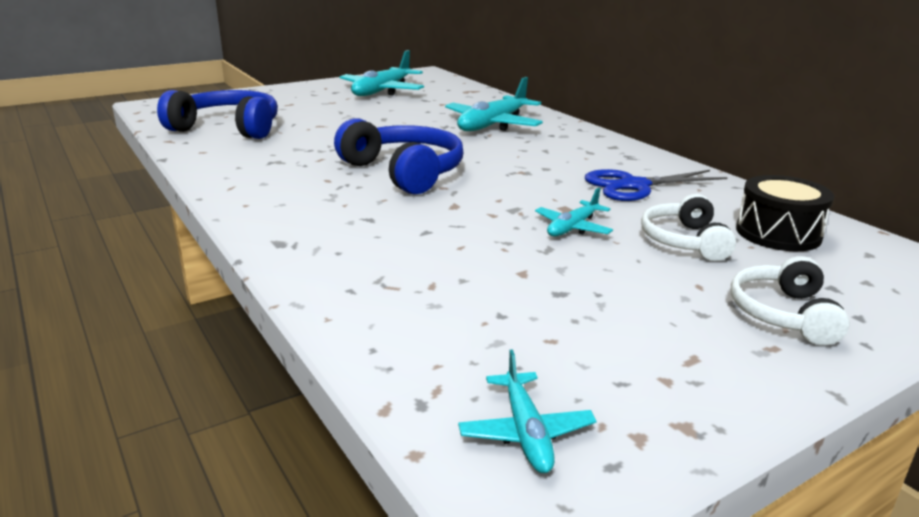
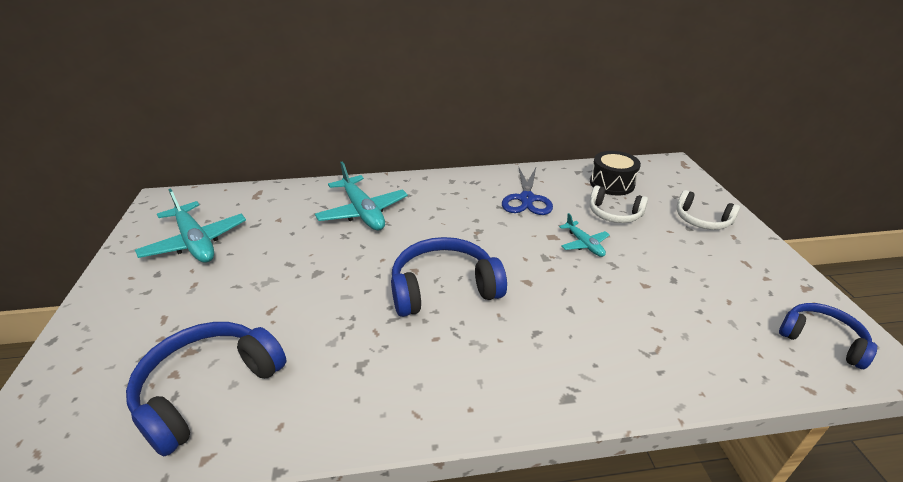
camera: 65 degrees left, 10 degrees up
turquoise plane [458,350,596,473] -> blue headphones [779,303,877,369]

